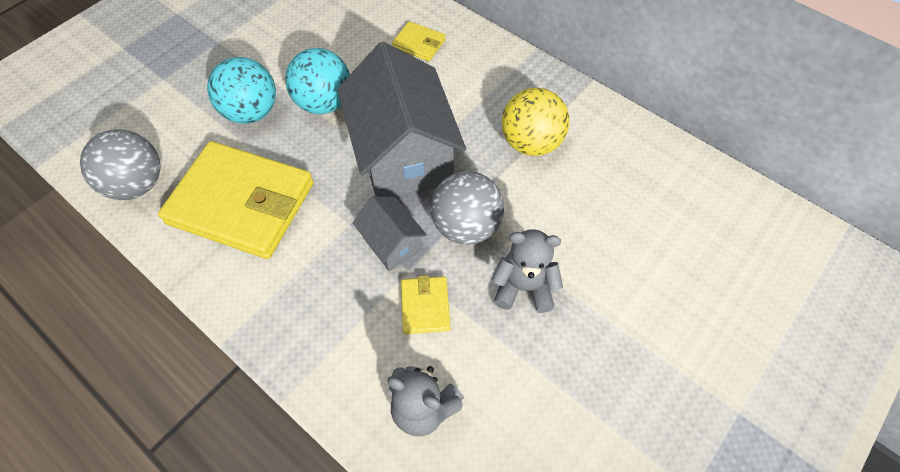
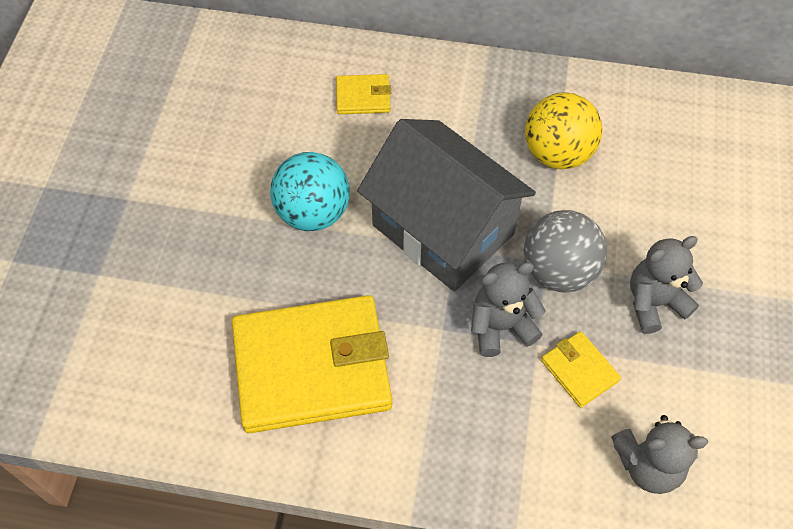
camera: 30 degrees left, 0 degrees up
grey ball [80,129,161,200] -> none
turquoise ball [207,57,276,124] -> none
grey house [353,196,427,271] -> grey teddy bear [471,262,546,357]

